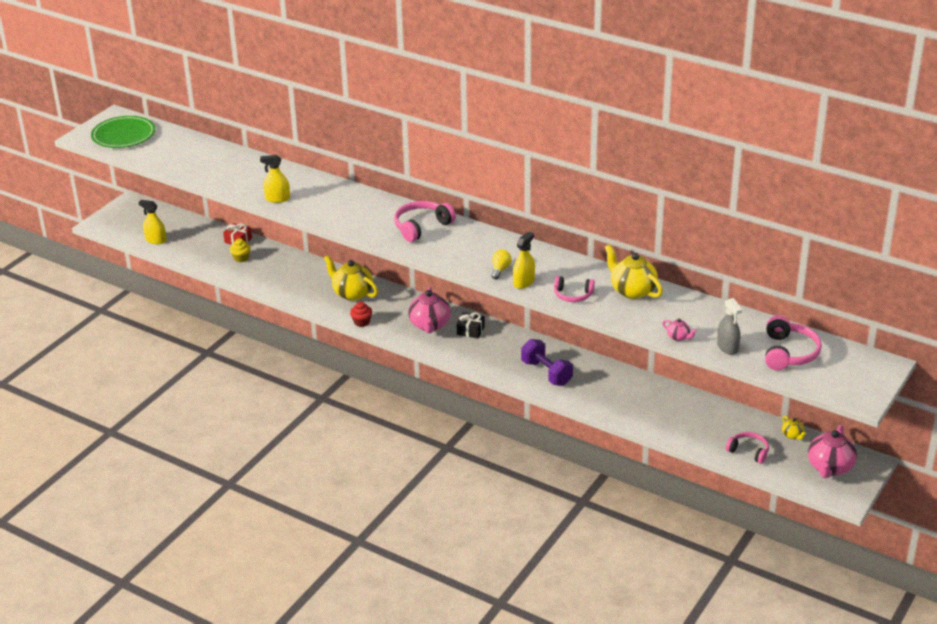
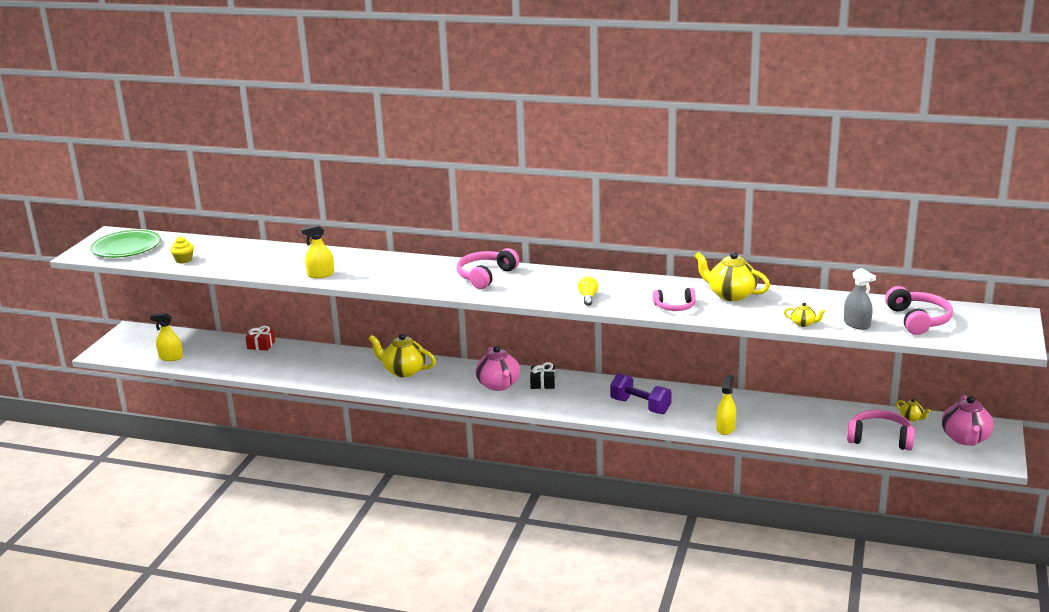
camera: 15 degrees left, 10 degrees down
yellow cupcake [230,238,251,262] -> yellow cupcake moved to [170,236,194,263]
red cupcake [350,302,372,327] -> none
yellow spray bottle [513,232,535,289] -> yellow spray bottle moved to [716,374,736,435]
pink teapot [662,319,697,341] -> yellow teapot [784,302,826,327]
pink headphones [726,432,769,464] -> pink headphones [847,410,915,451], size x1.52

